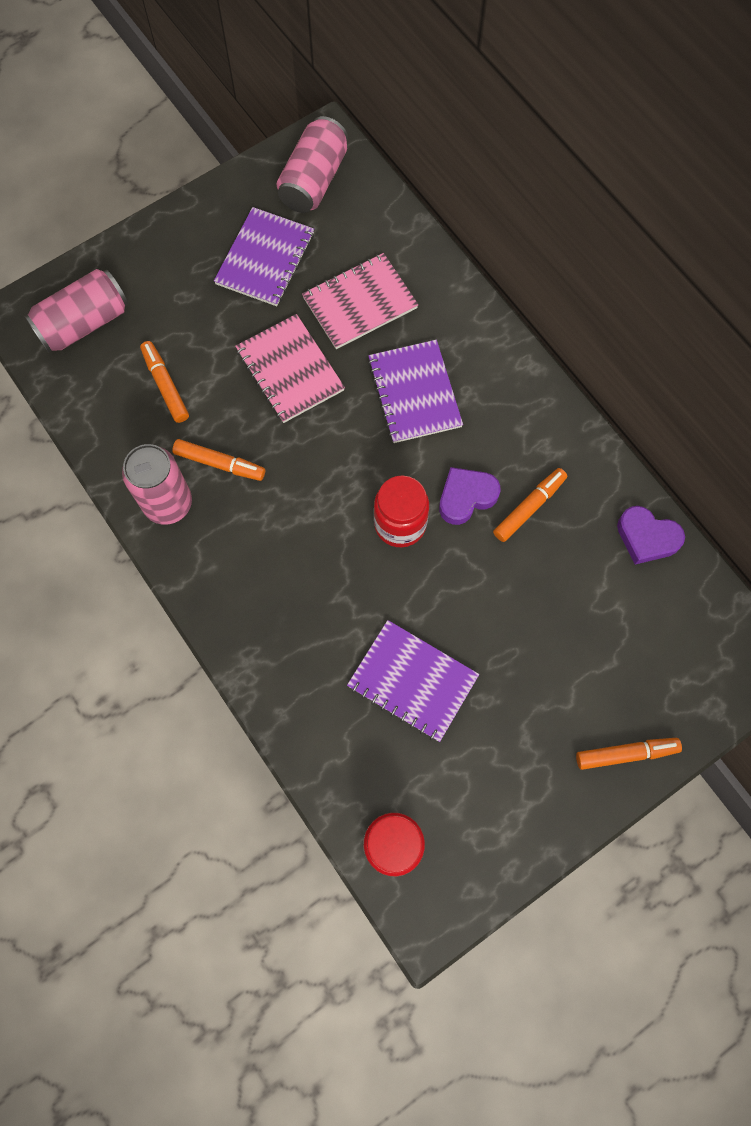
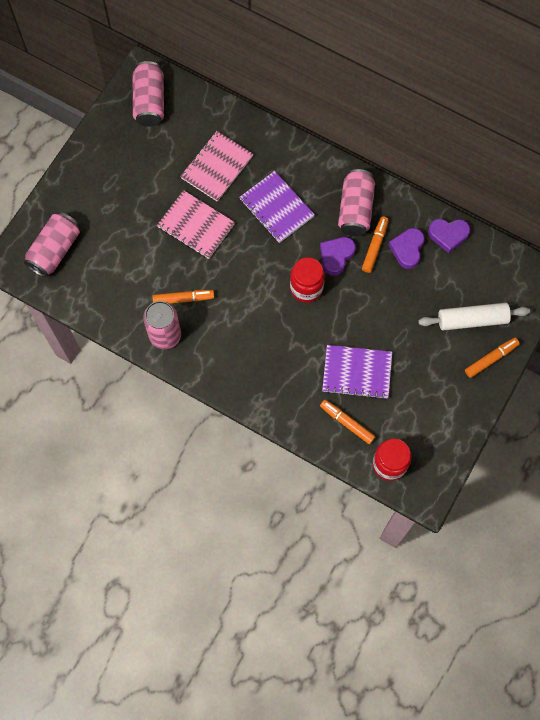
camera: 25 degrees left, 0 degrees up
orange marker [140,341,189,423] -> orange marker moved to [320,400,376,444]
purple notebook [214,207,314,306] -> none
none -> pink can [338,169,375,236]
none -> purple heart [389,228,424,269]
none -> white rolling pin [418,303,530,330]

